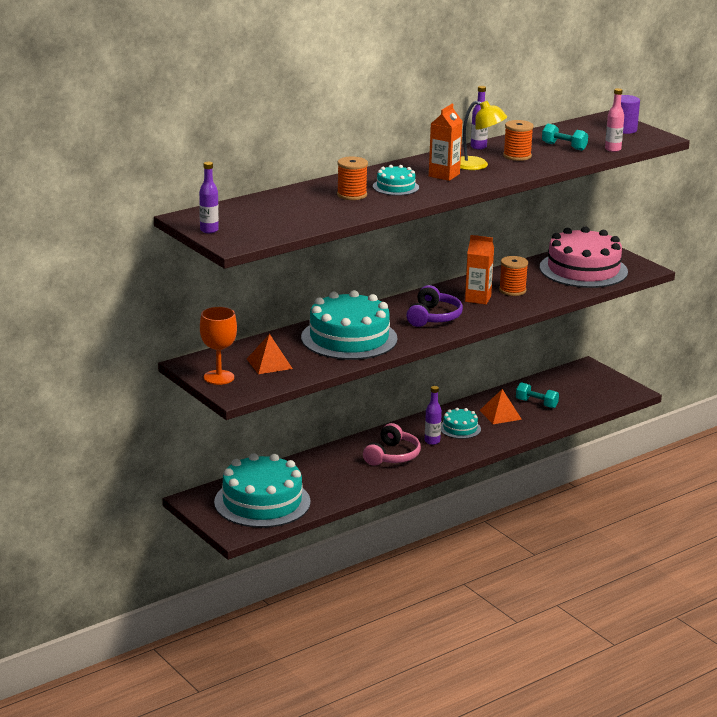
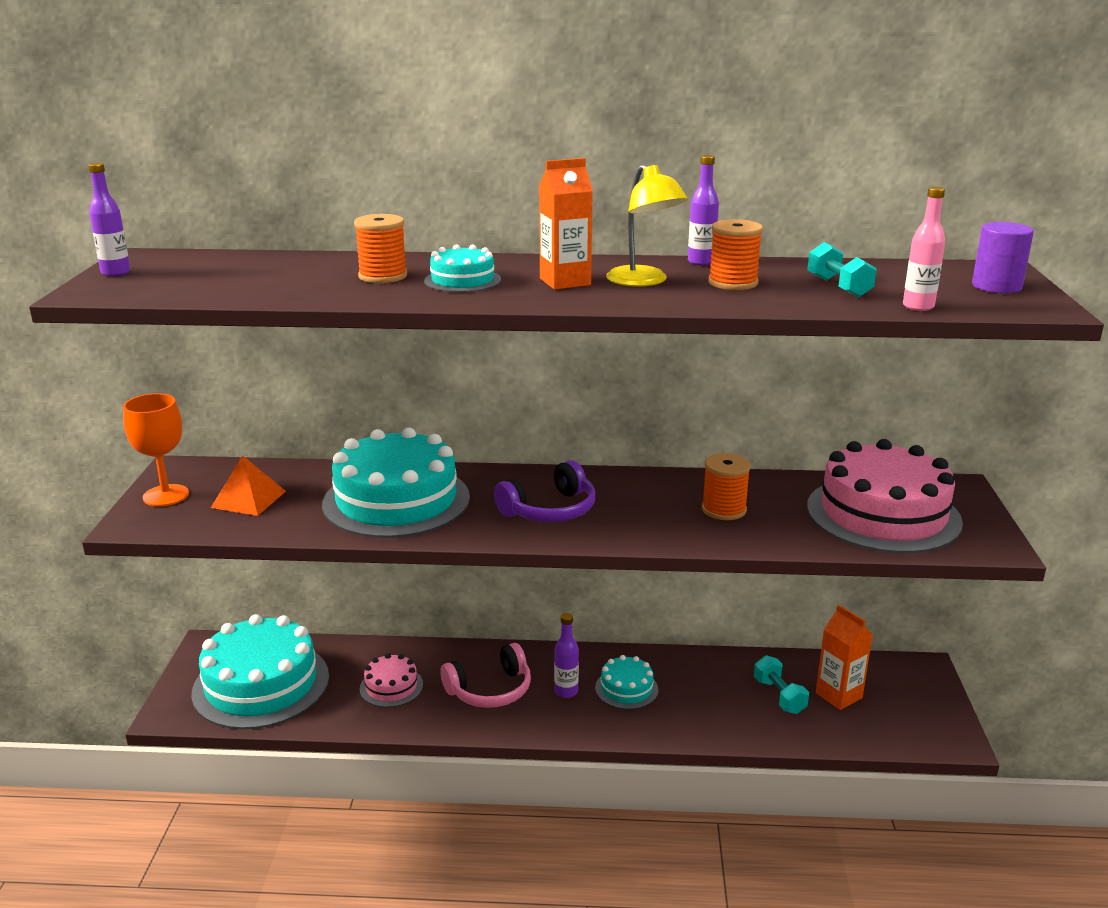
camera: 40 degrees right, 0 degrees up
orange carton [465,235,494,304] -> orange carton moved to [816,604,873,710]
orange pyramid [480,389,522,424] -> none
none -> pink cake [360,653,423,707]

